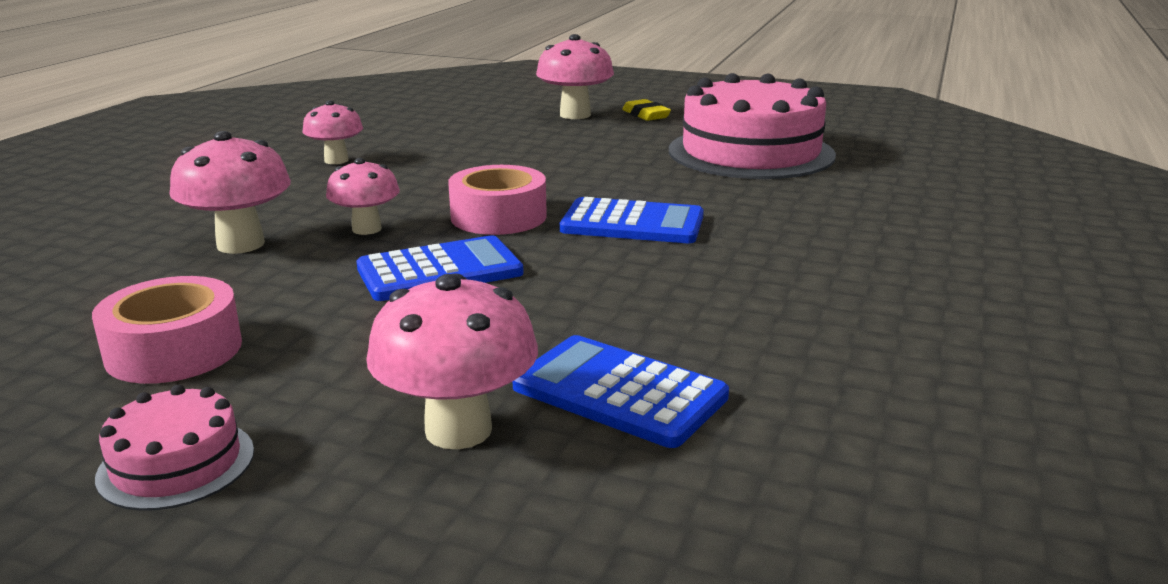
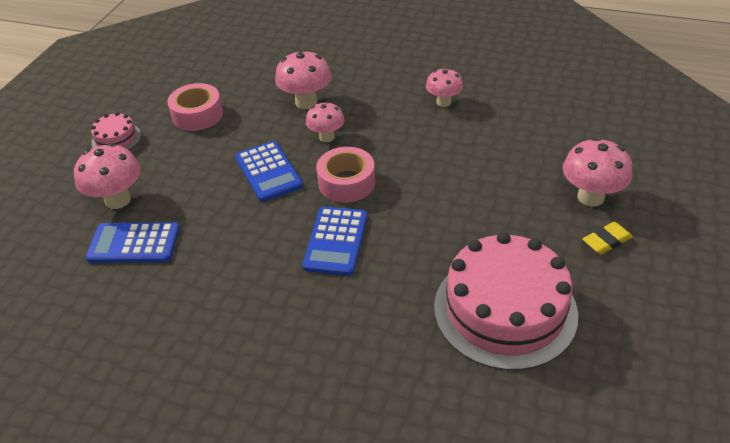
camera: 90 degrees right, 20 degrees up
blue calculator [512,335,729,448] -> blue calculator turned 120 degrees counterclockwise [86,222,180,263]

